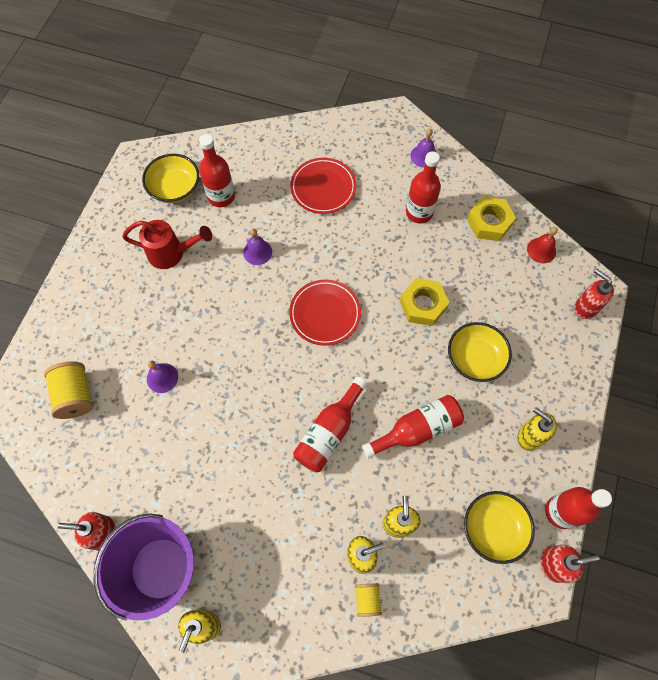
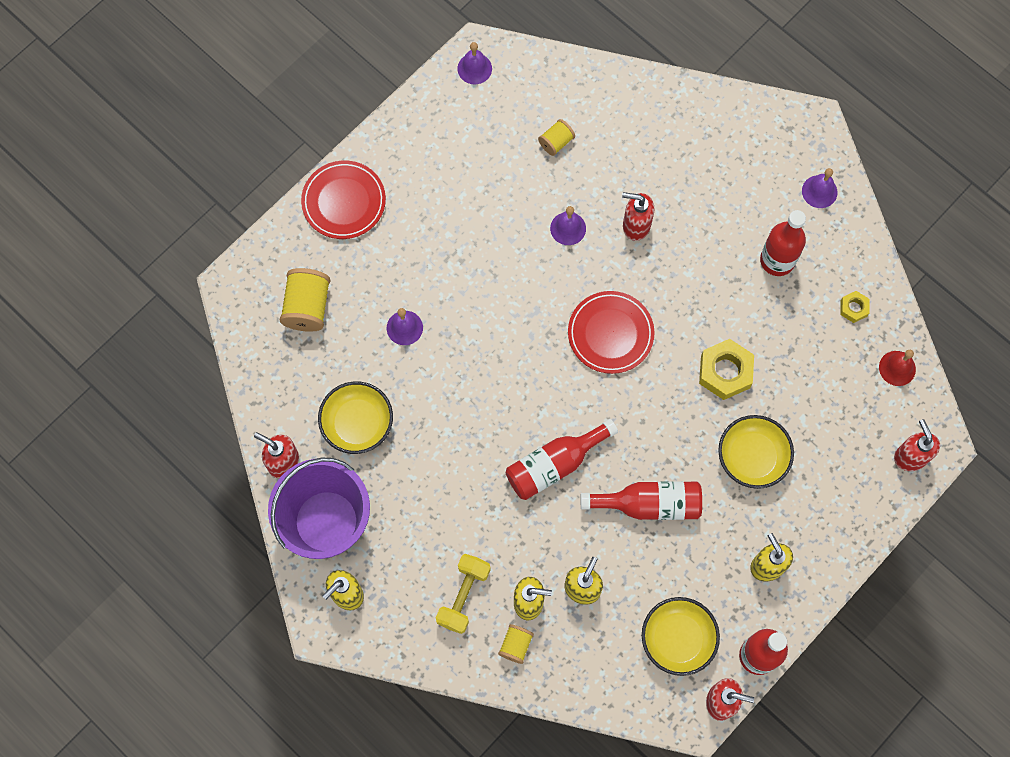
camera: 25 degrees right, 5 degrees up
red watering can [122,220,212,269] -> none
yellow bowl [142,154,199,203] -> yellow bowl moved to [318,382,393,454]
red bottle [199,134,235,207] -> yellow spool [538,119,575,156]
red plate [290,158,356,214] -> red plate moved to [301,161,386,239]
yellow nut [467,196,516,241] -> yellow nut [840,291,870,323], size x0.53
none -> yellow dumbbell [436,554,491,634]
none -> purple bell [457,42,492,84]
none -> red soap dispenser [622,192,655,241]

